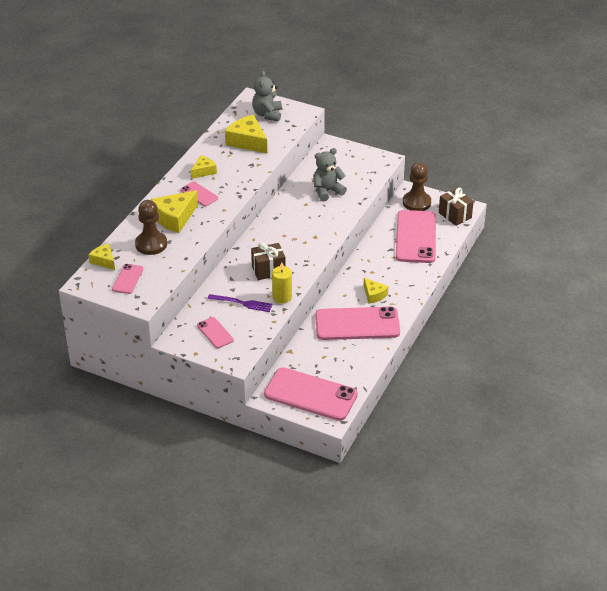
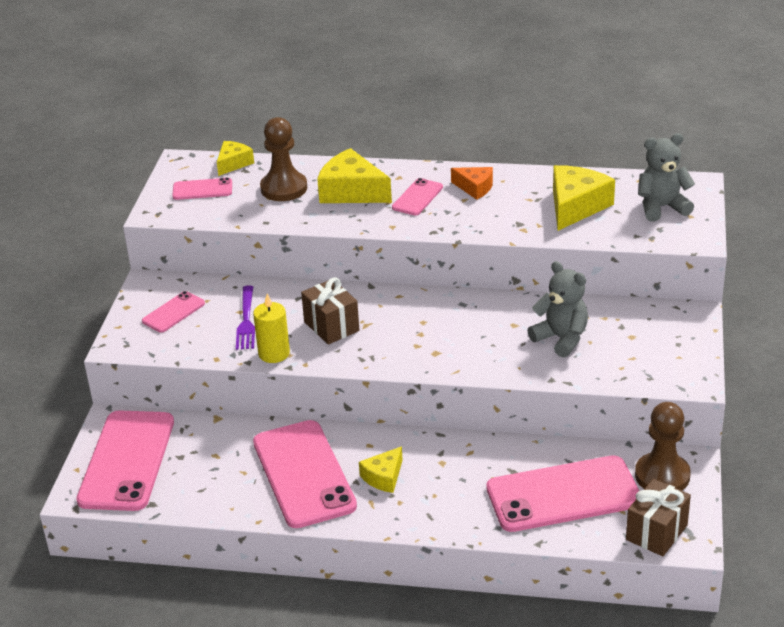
camera: 75 degrees right, 5 degrees down
yellow cheese [190,155,217,179] -> orange cheese [451,167,493,200]

